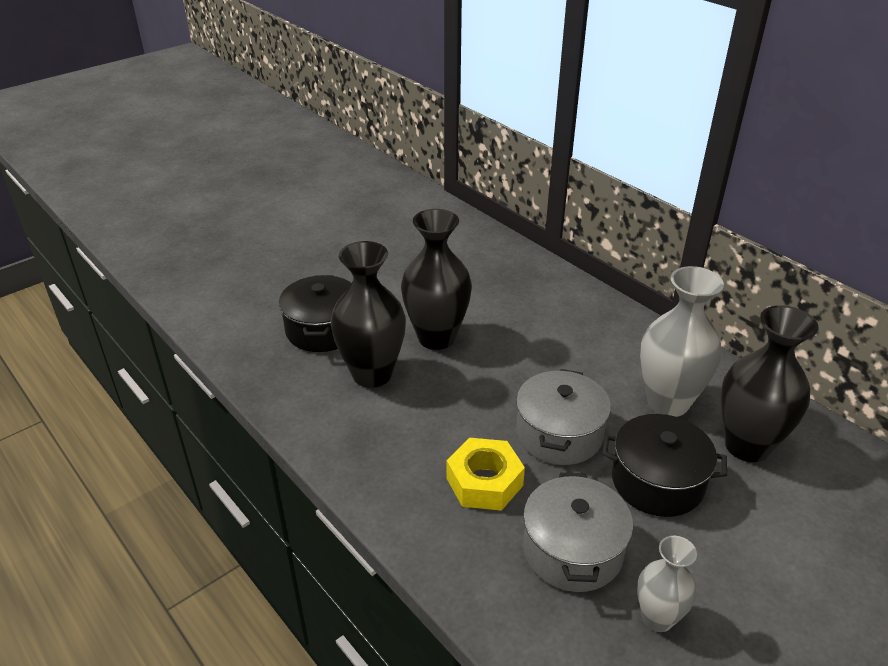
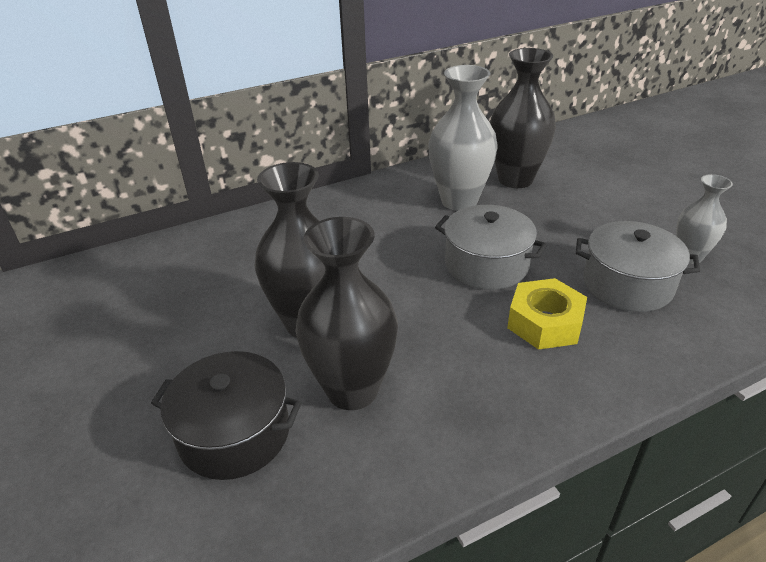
camera: 75 degrees left, 0 degrees up
black pot [602,414,727,517] -> none

